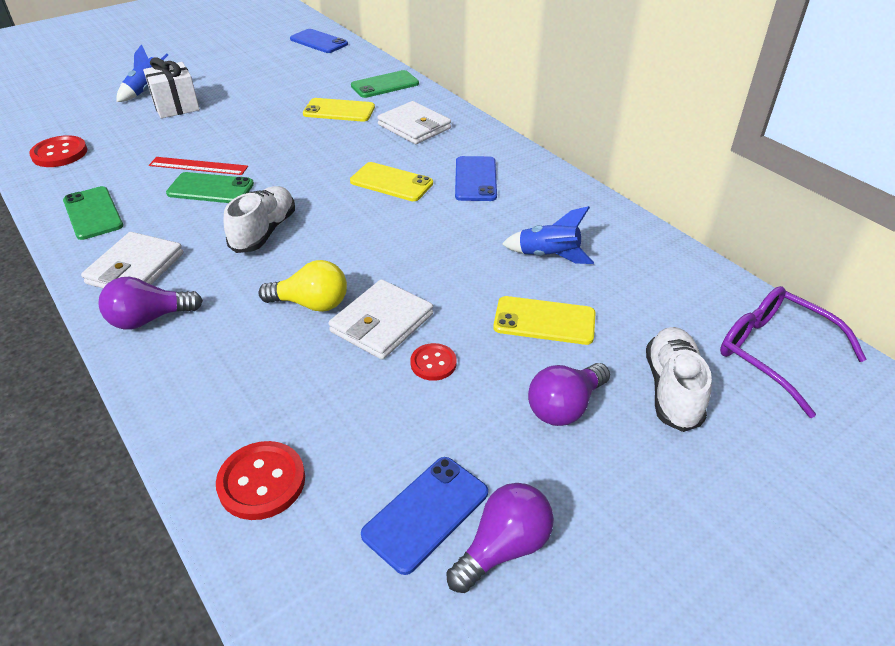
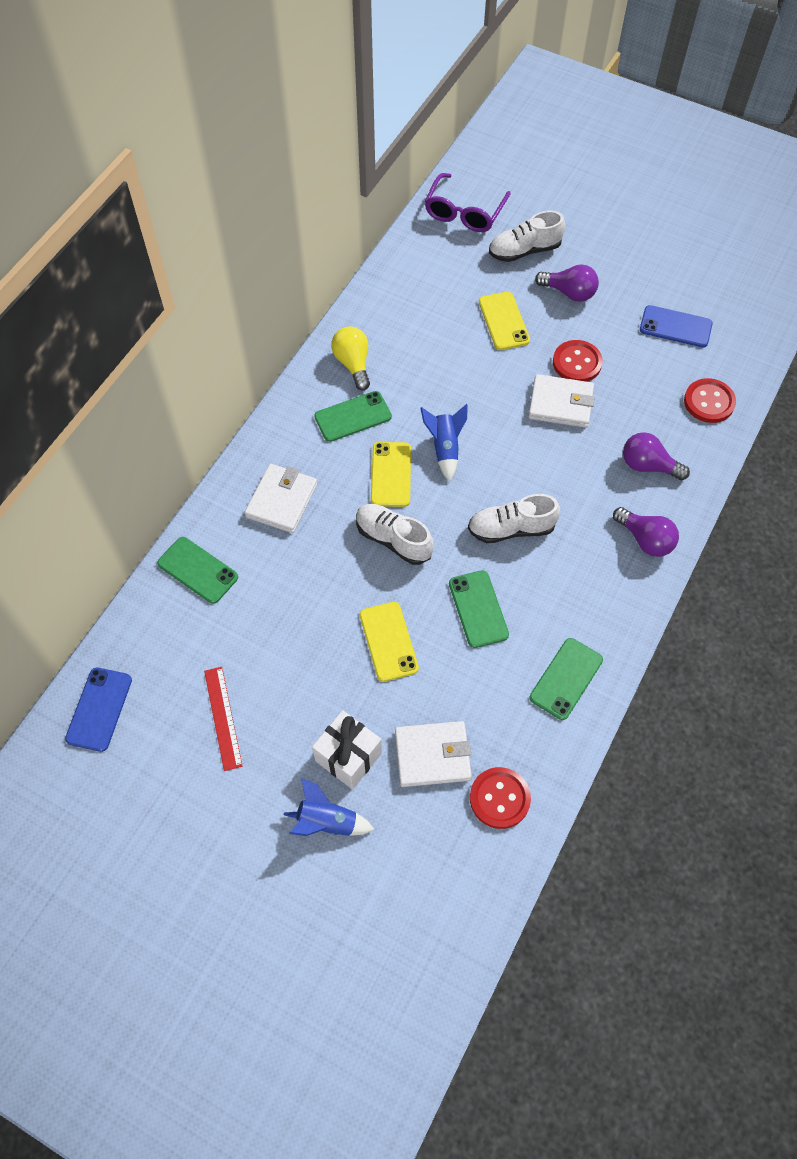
camera: 115 degrees left, 20 degrees up
white wallet [81,232,183,288] -> white wallet moved to [395,721,472,787]
red ruler [149,157,248,175] -> red ruler moved to [204,667,243,771]
yellow light bulb [258,260,347,312] -> yellow light bulb moved to [331,326,370,391]
yellow phone [303,98,375,122] -> yellow phone moved to [360,602,419,682]
red button [410,343,457,381] -> red button [553,340,603,382], size x1.59
purple light bulb [446,483,554,593] -> purple light bulb moved to [623,432,690,480]
blue phone [455,156,497,201] -> green phone [314,391,392,442]
blue rocket [502,206,594,264] -> blue rocket moved to [420,404,468,481]
none -> white shoe [356,504,434,565]

